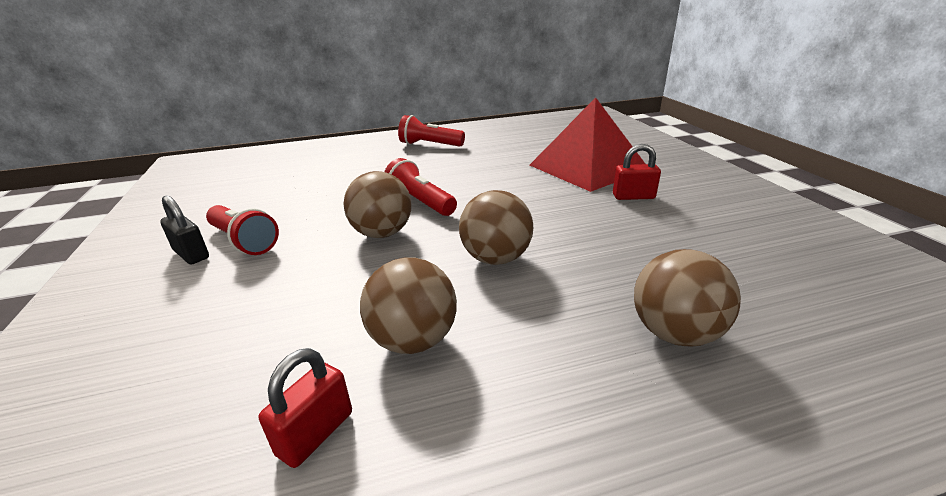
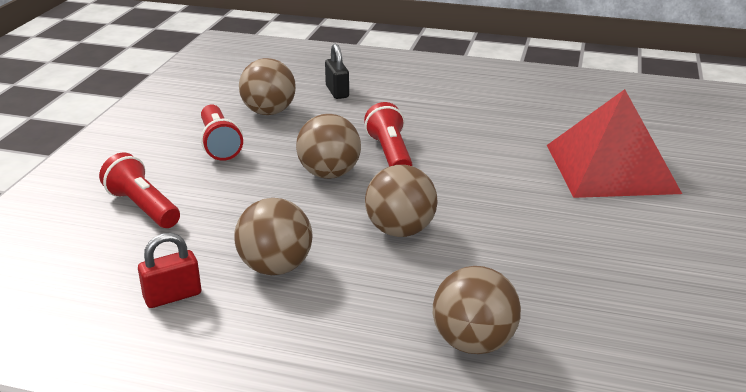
camera: 30 degrees right, 0 degrees up
black padlock [160,195,209,264] -> black padlock moved to [325,43,349,99]
red flashlight [398,115,465,147] -> red flashlight moved to [99,153,180,228]
red padlock [613,144,661,200] -> none
none -> brown ball [239,58,296,115]

